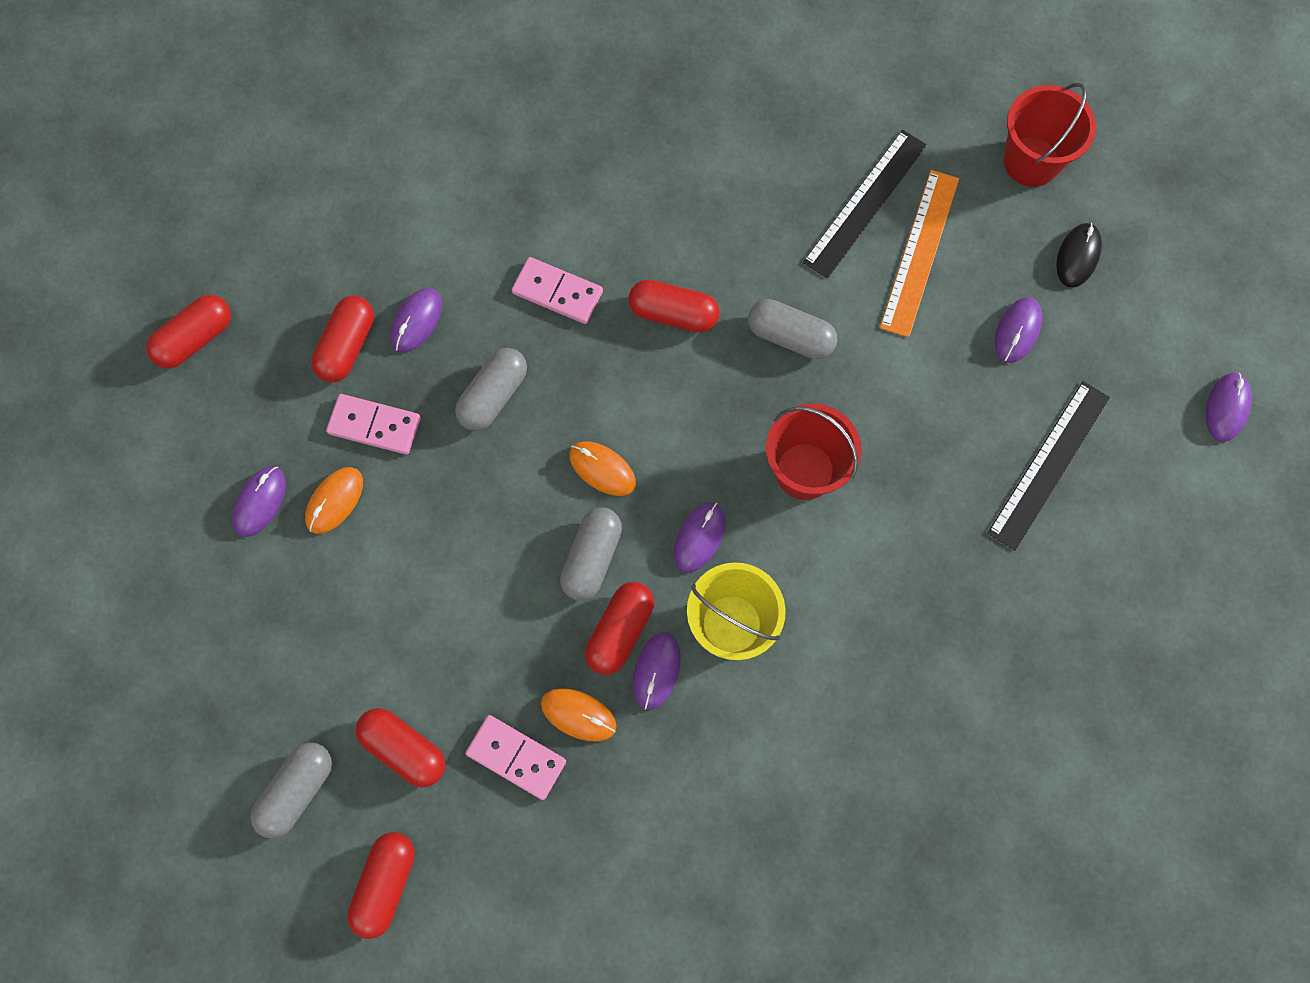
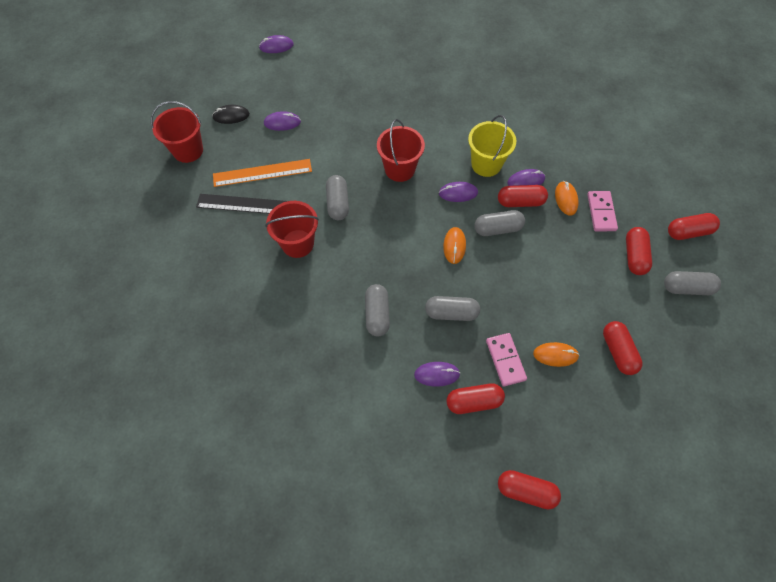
camera: 120 degrees left, 10 degrees down
purple mouse [232,467,286,537] -> none
pink domino [512,257,603,324] -> grey capsule [365,284,390,337]
red capsule [628,280,719,333] -> red capsule moved to [603,321,643,375]
black ruler [988,381,1110,550] -> none
none -> red bucket [265,201,319,258]

